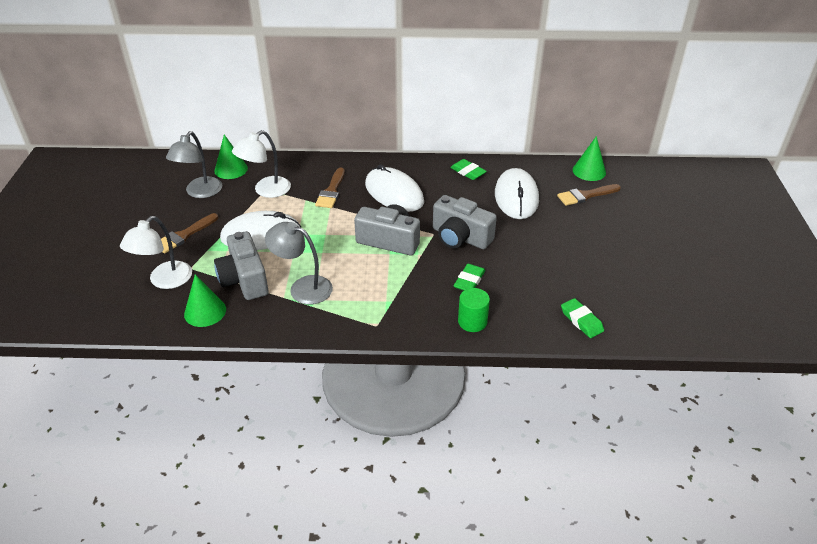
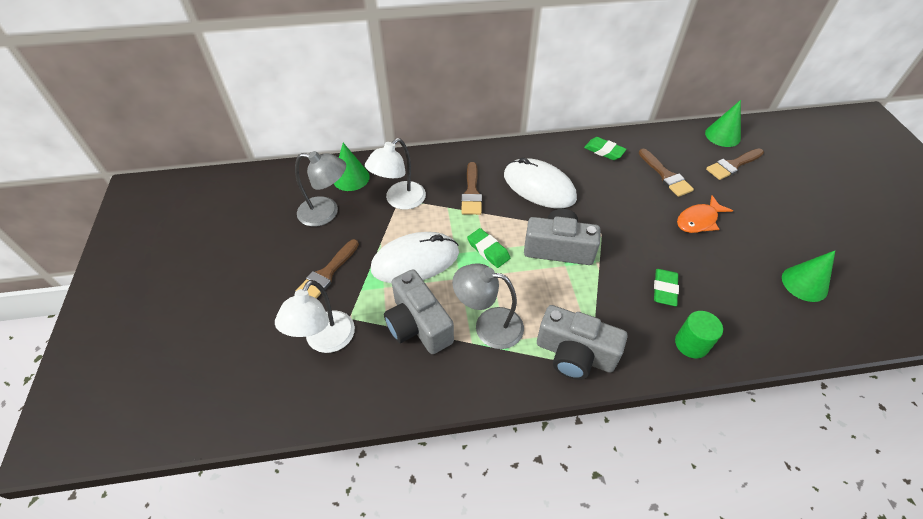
camera: 10 degrees left, 10 degrees up
grey lamp [166,131,222,198] -> grey lamp turned 90 degrees counterclockwise [295,151,346,227]
green cone [184,274,226,327] -> green cone moved to [782,251,835,302]
grey camera [433,195,497,249] -> grey camera moved to [537,305,627,380]
white mouse [495,168,539,219] -> brown brush [639,149,694,197]
green eraser [561,298,604,338] -> green eraser moved to [467,228,510,268]
none -> orange fish [677,195,733,233]

